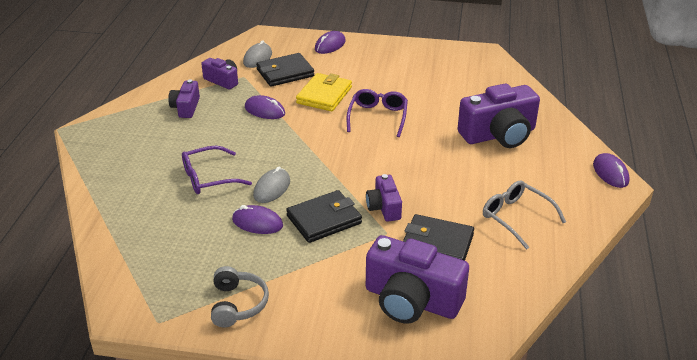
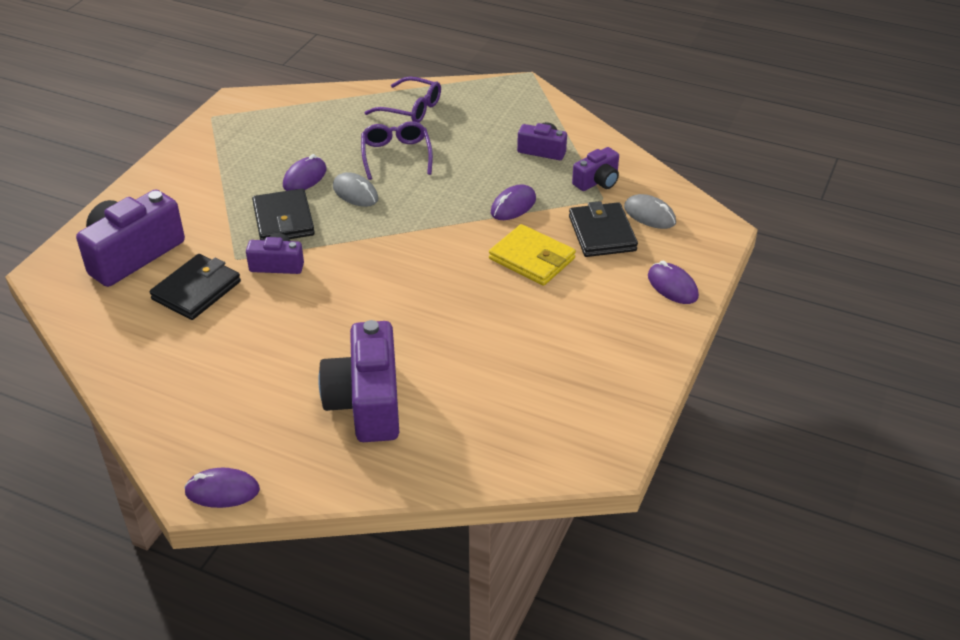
camera: 105 degrees right, 5 degrees up
grey headphones [211,266,269,327] -> none
purple glasses [347,89,408,137] -> purple glasses moved to [364,77,441,123]
grey glasses [483,181,566,249] -> none

